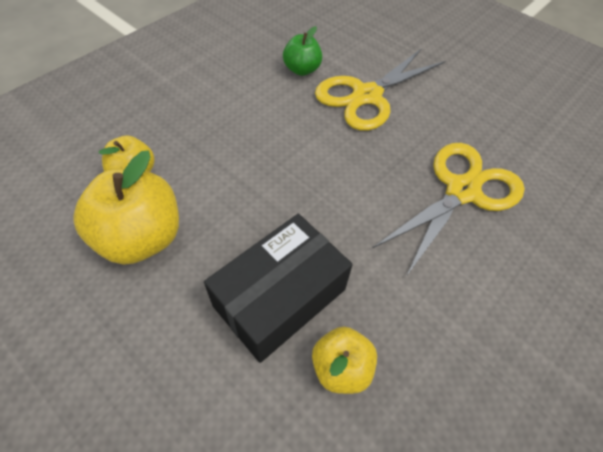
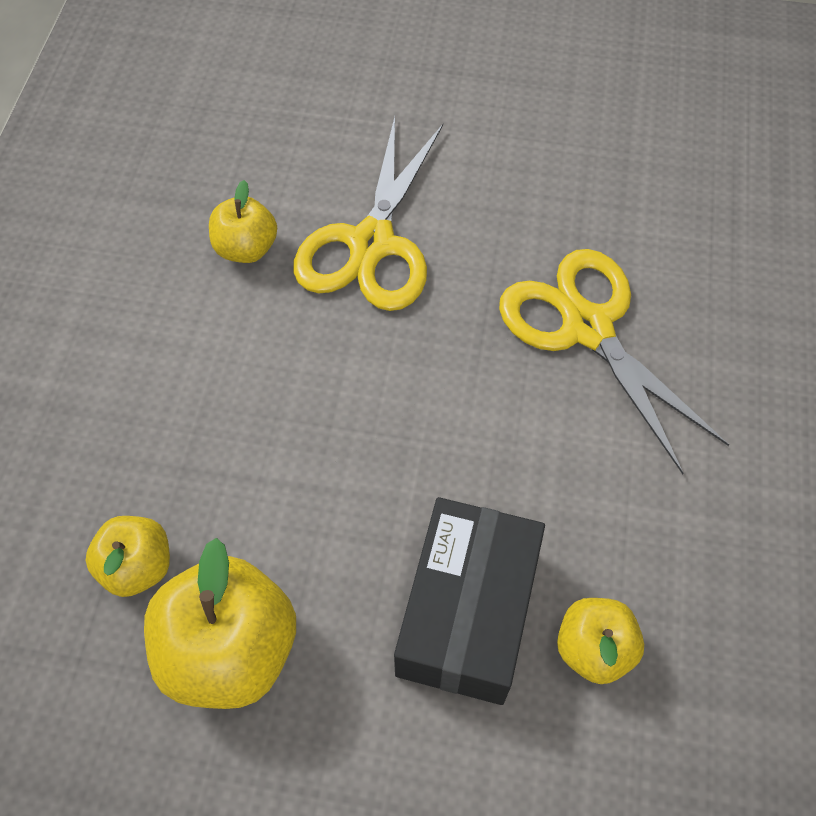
camera: 30 degrees left, 5 degrees up
green apple [283,26,322,76] -> yellow apple [209,180,277,263]
yellow scissors [373,143,525,277] -> yellow scissors turned 45 degrees counterclockwise [499,249,729,474]

